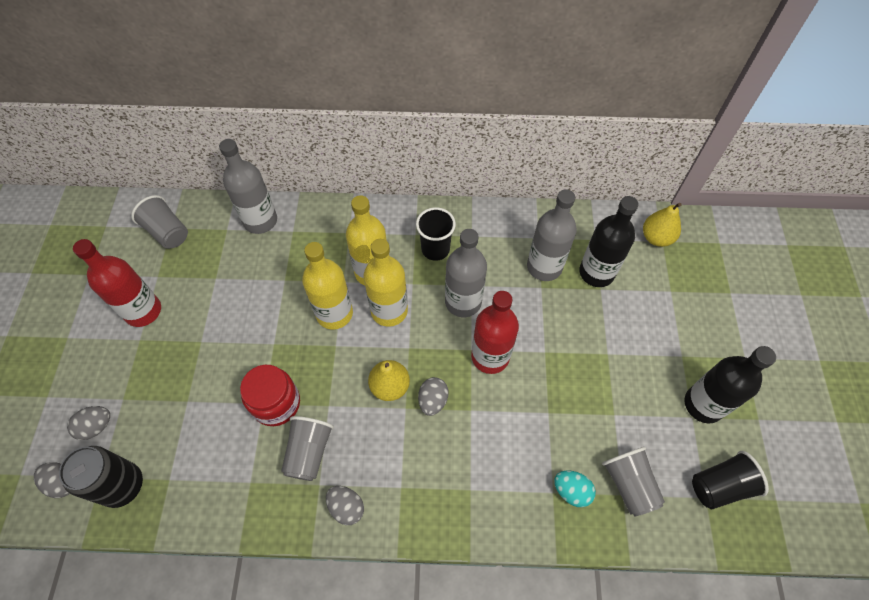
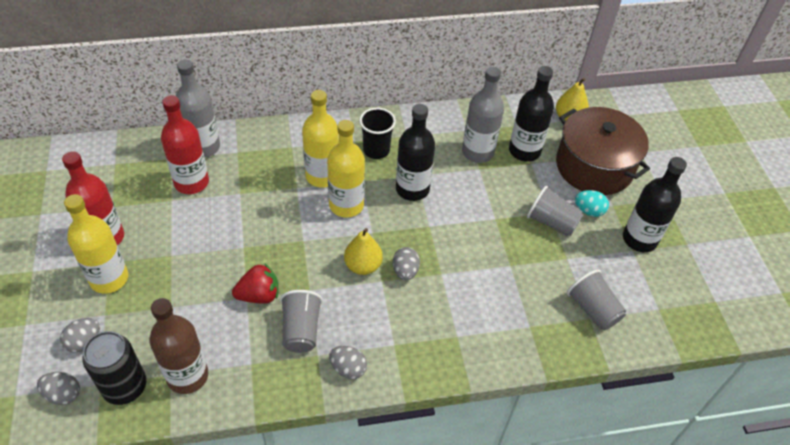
camera: 15 degrees left, 10 degrees down
grey cup [131,195,188,249] -> grey cup moved to [527,186,583,236]
red jar [240,365,300,426] -> red strawberry [232,264,278,304]
yellow bottle [302,242,353,329] -> yellow bottle moved to [64,194,128,294]
grey bottle [445,229,487,317] -> black bottle [396,104,435,201]
red bottle [471,291,519,374] -> red bottle moved to [161,95,209,194]
turquoise egg [554,471,596,507] -> turquoise egg moved to [575,190,609,217]
black cup [692,451,769,509] -> none
none -> brown bottle [149,298,208,394]
none -> brown pot [556,107,650,195]

